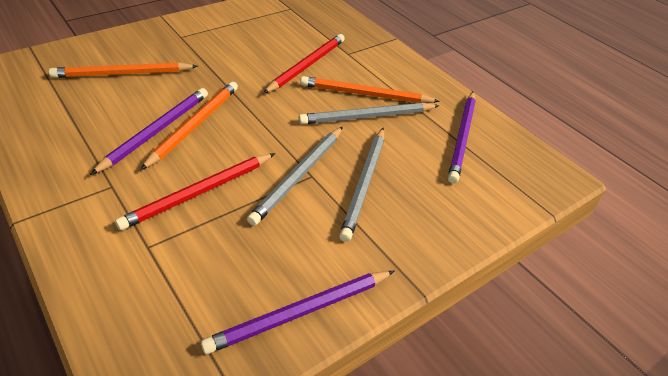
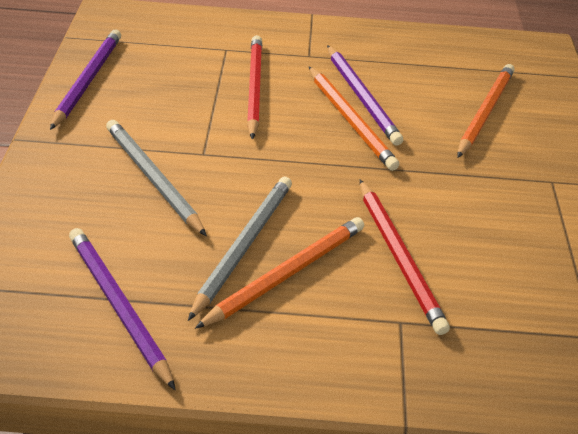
camera: 130 degrees right, 0 degrees up
grey pencil [247,127,343,226] -> none

